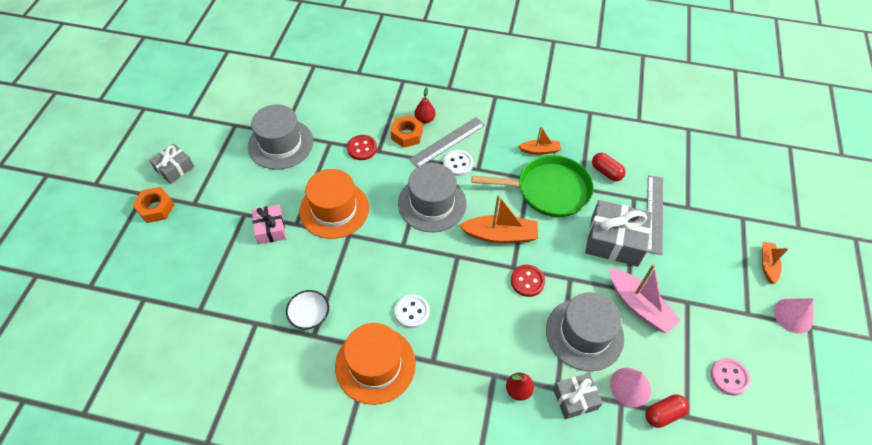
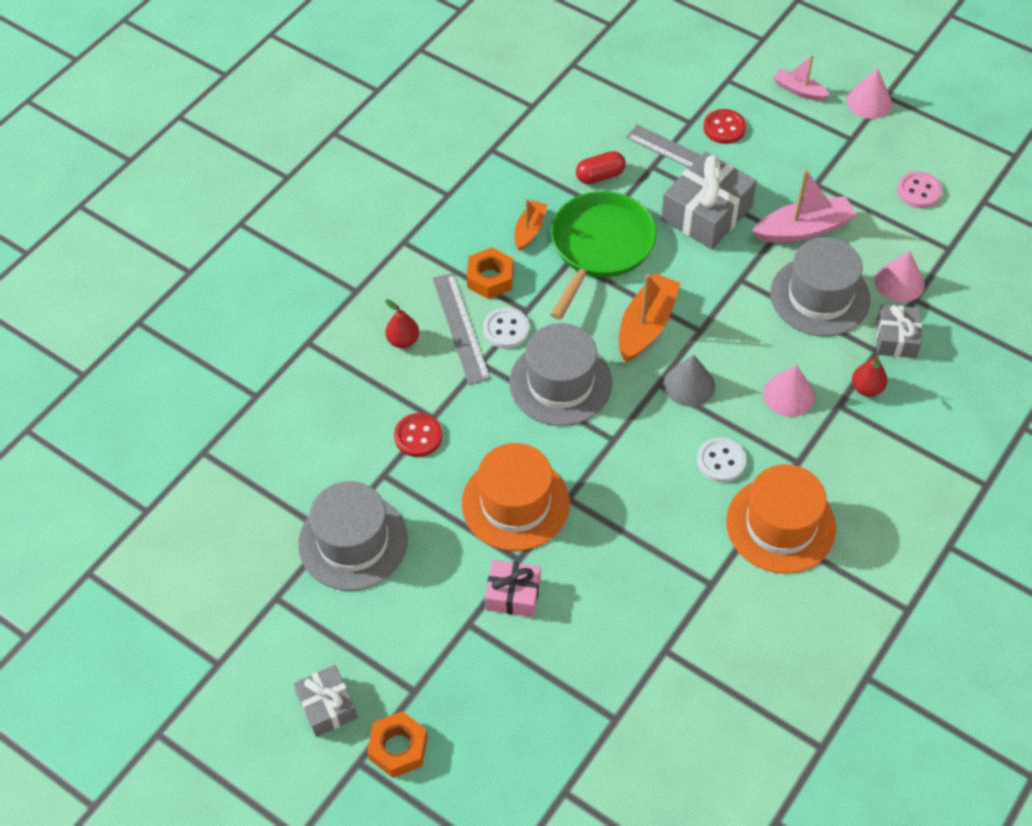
camera: 65 degrees left, 0 degrees up
white bowl [286,290,329,329] -> none
orange nut [391,115,423,148] -> orange nut moved to [467,247,513,299]
red button [511,265,545,297] -> red button moved to [703,109,746,144]
red capsule [645,394,689,428] -> none
orange boat [762,242,788,284] -> pink boat [773,55,830,101]
none -> grey cone [664,355,715,407]
none -> pink cone [763,365,815,417]

